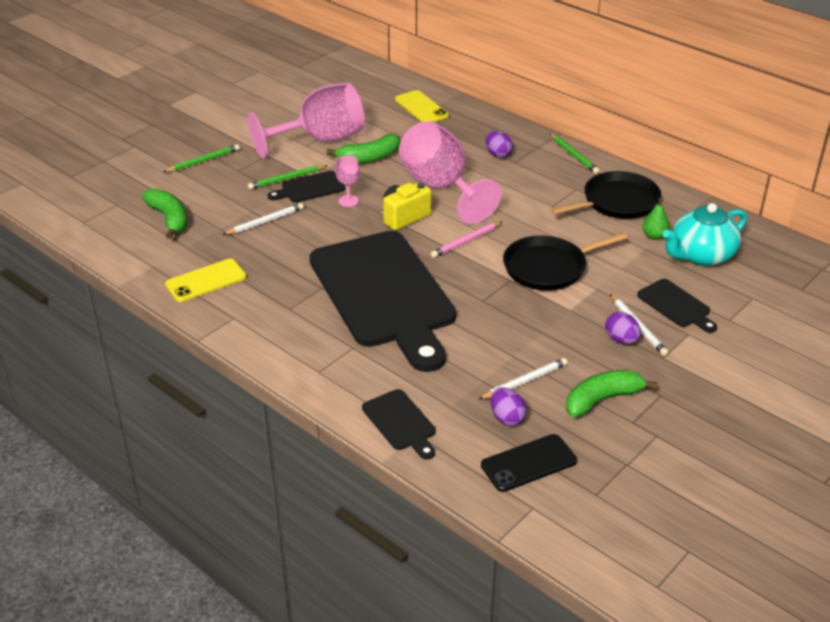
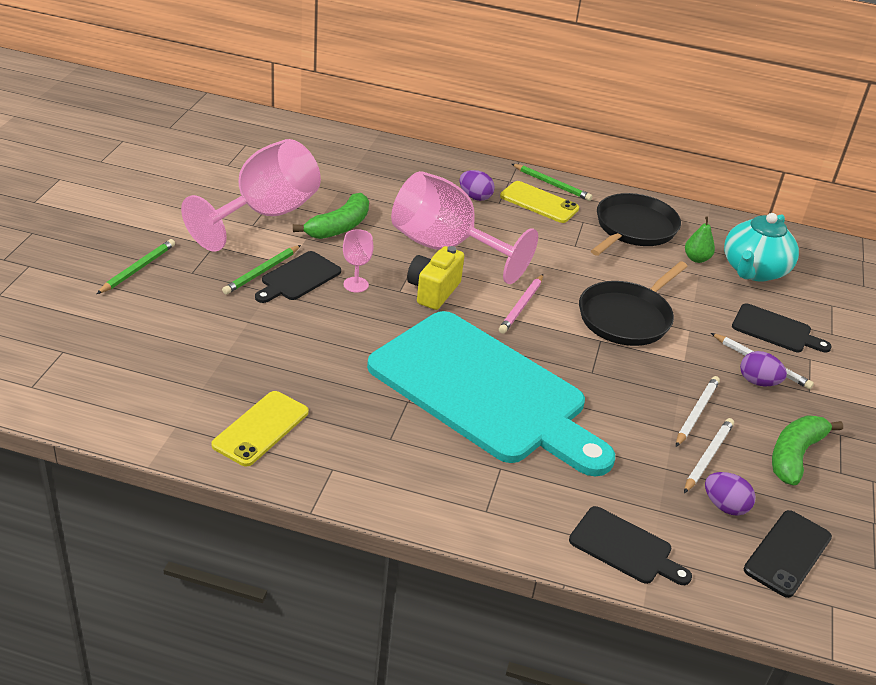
camera: 30 degrees left, 0 degrees up
green banana [142,188,187,239] -> none
white pencil [222,203,304,235] -> white pencil moved to [676,376,720,447]
black cutting board [309,231,456,372] -> turquoise cutting board [367,311,615,477]
yellow phone [395,90,449,122] -> yellow phone moved to [500,181,579,223]

